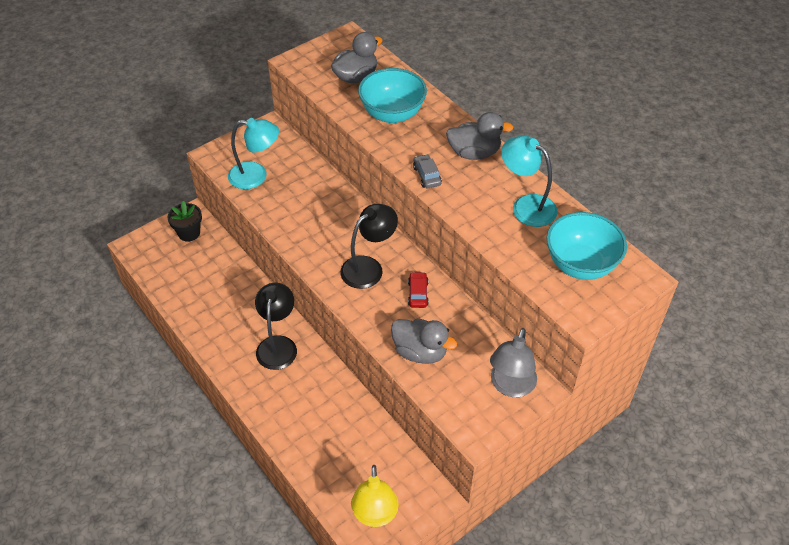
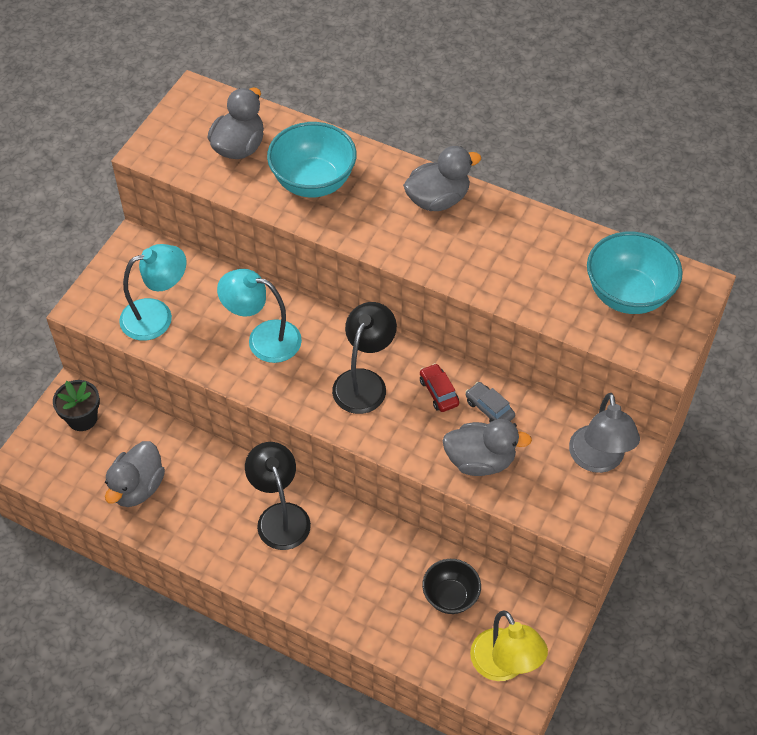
camera: 25 degrees left, 5 degrees up
grey car [413,154,442,188] -> grey car moved to [465,382,515,422]
turquoise lamp [501,136,558,227] -> turquoise lamp moved to [217,269,302,363]
none -> grey duck [105,441,165,507]
none -> black bowl [422,559,481,614]

